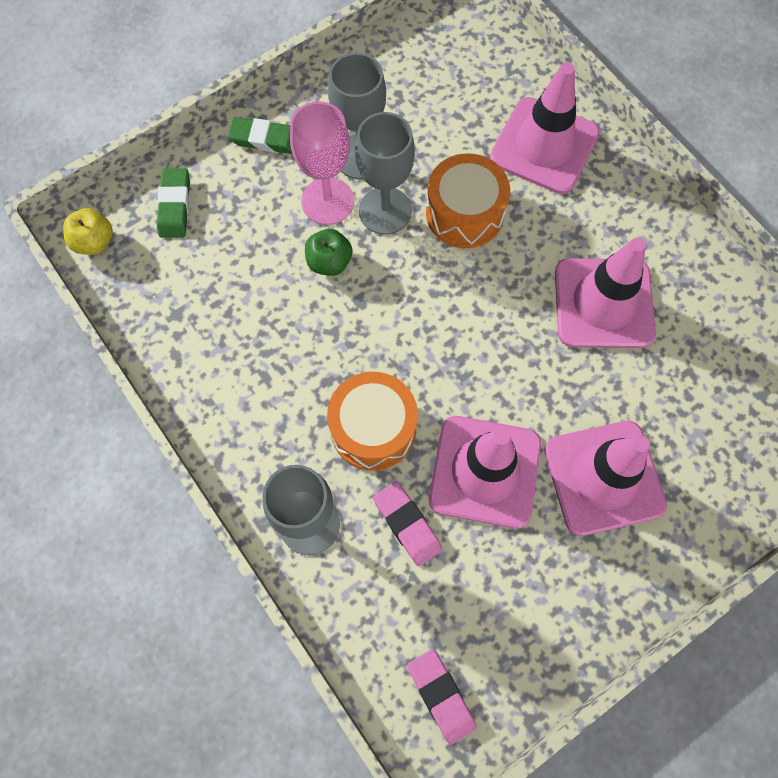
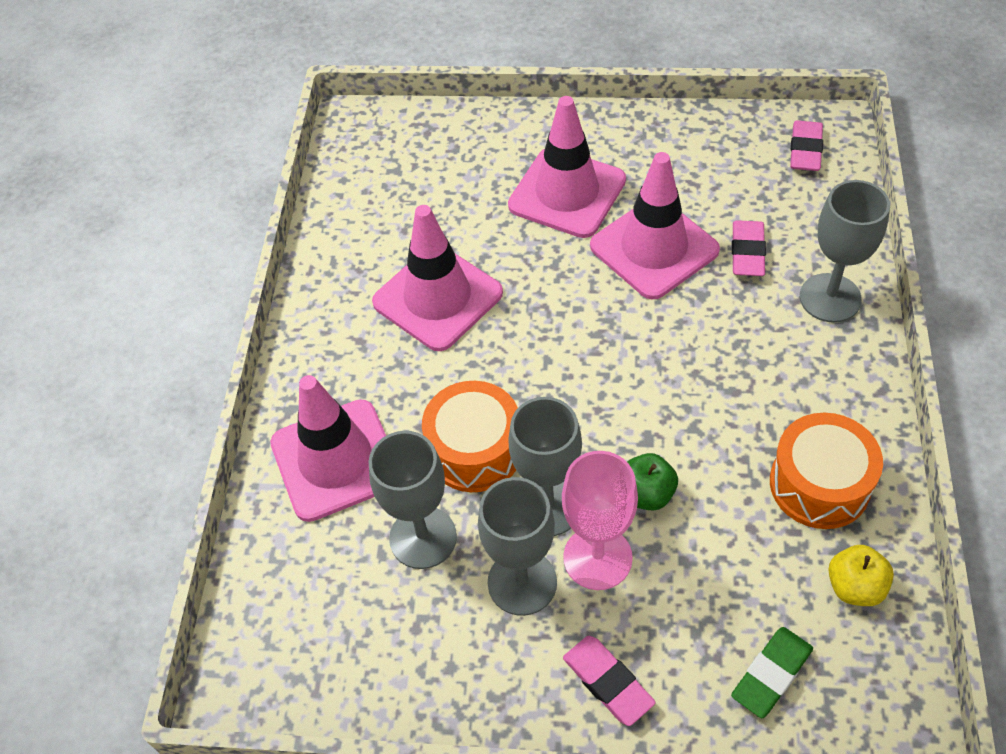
camera: 135 degrees left, 15 degrees down
yellow apple [63,208,113,255] -> yellow apple moved to [828,545,894,606]
green eraser [228,117,292,154] -> pink eraser [563,636,656,726]
orange drum [327,372,418,471] -> orange drum moved to [770,413,883,529]
none -> grey goblet [369,431,457,569]

